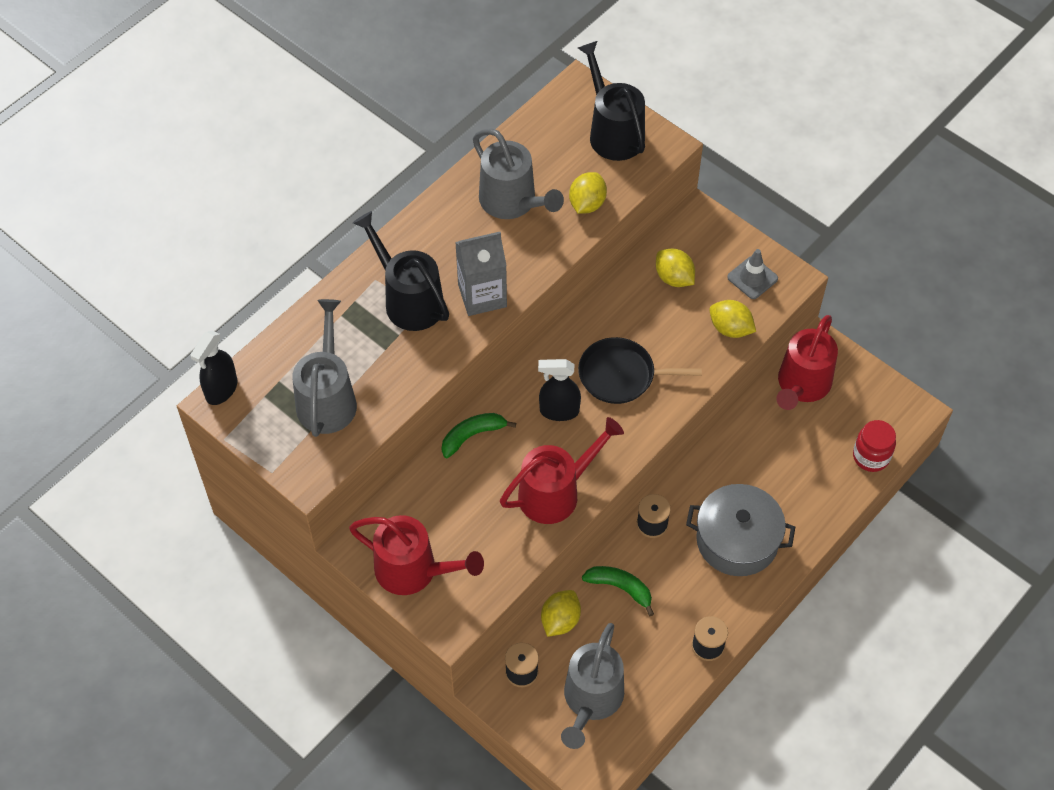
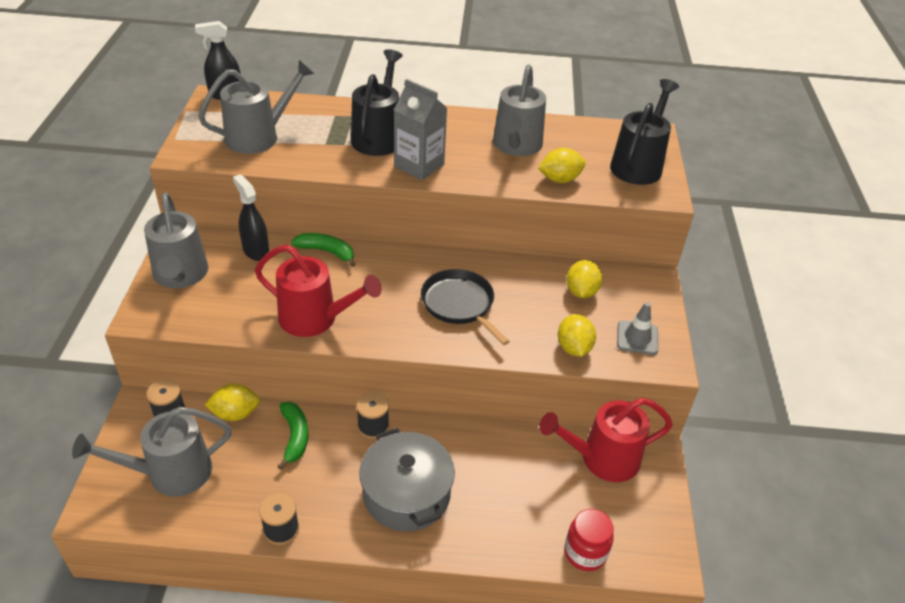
camera: 50 degrees right, 15 degrees down
red watering can [349,515,484,595] -> grey watering can [144,193,208,288]
black spray bottle [538,359,581,421] -> black spray bottle moved to [233,174,269,261]

